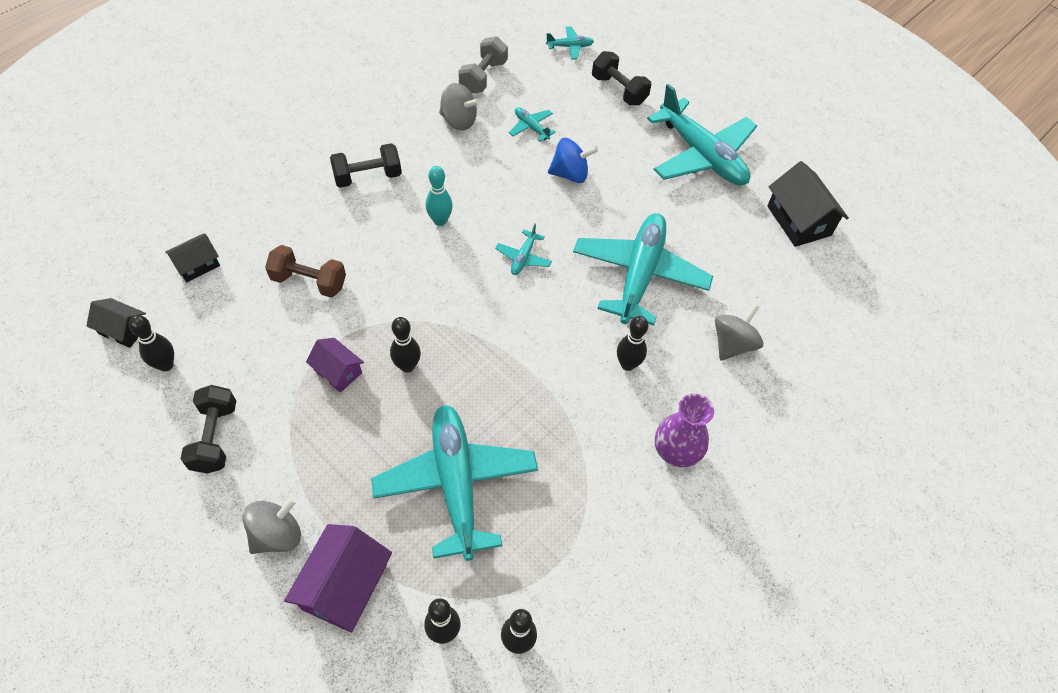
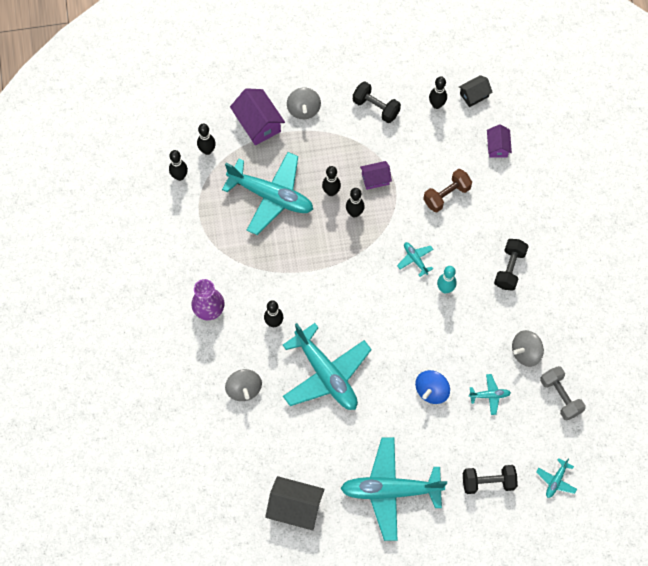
camera: 130 degrees right, 10 degrees up
black house [165,234,220,282] -> purple house [487,124,512,158]
turquoise plane [495,224,552,275] -> turquoise plane moved to [397,242,434,277]
none -> black bowling pin [322,166,341,196]

